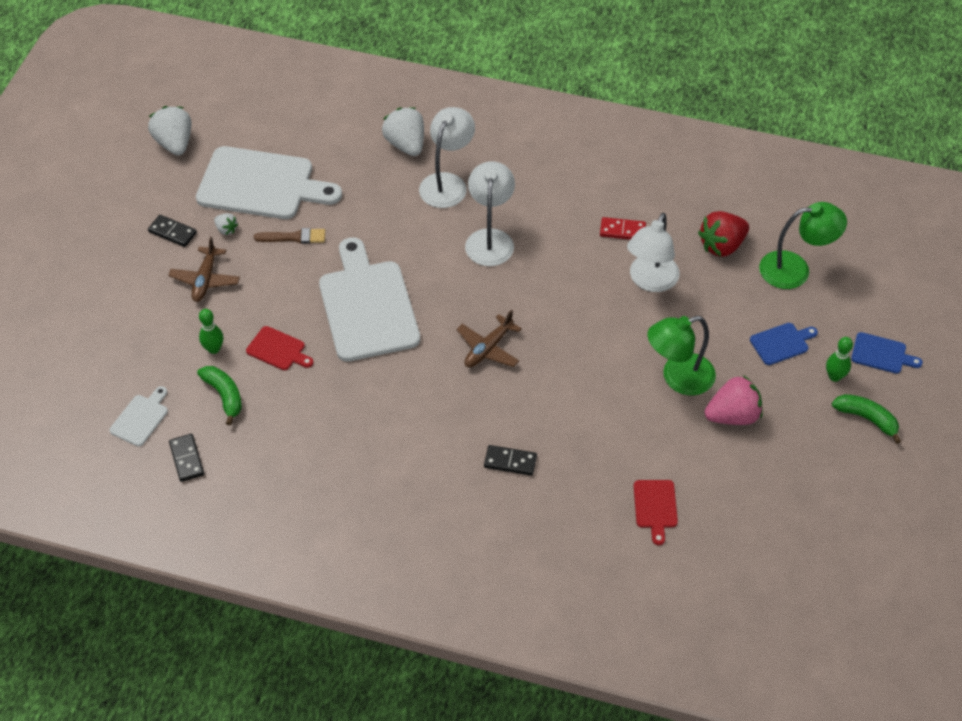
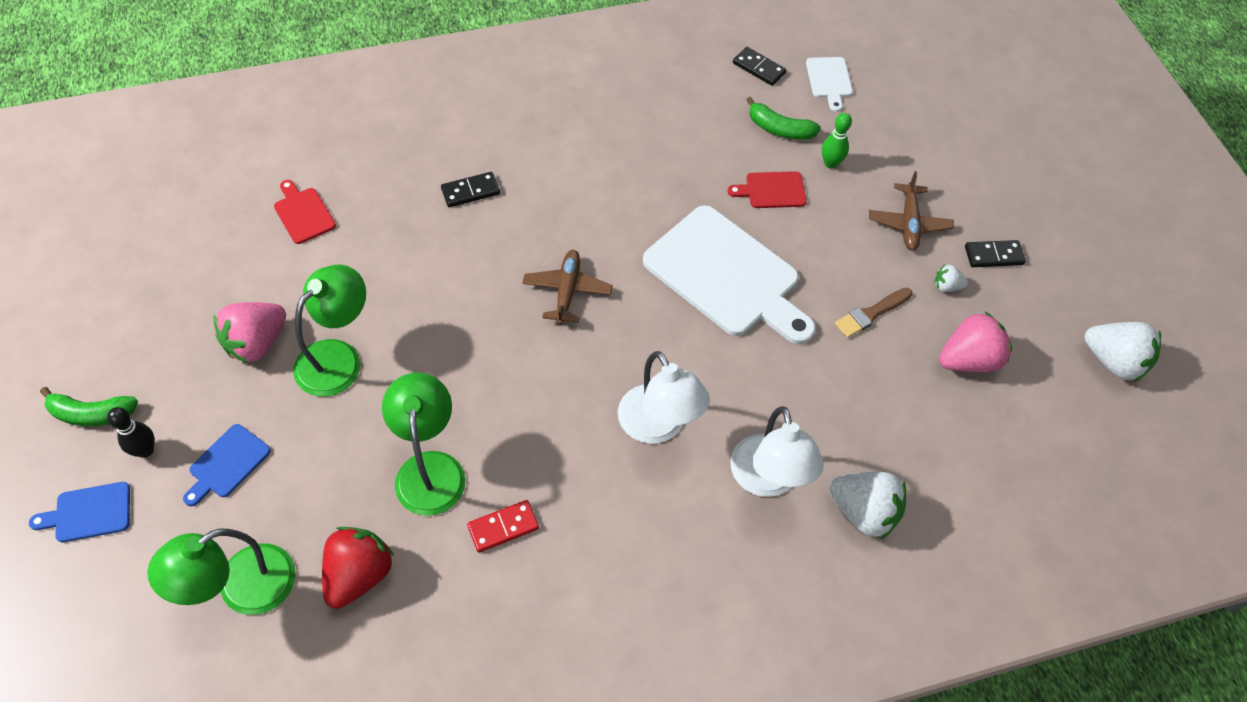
camera: 145 degrees right, 5 degrees up
brown plane [168,236,240,302] -> brown plane turned 150 degrees counterclockwise [869,171,954,251]
white cutting board [196,146,342,219] -> pink strawberry [939,312,1012,372]
white lamp [627,213,680,292] -> green lamp [382,373,465,516]
green bowling pin [826,337,853,382] -> black bowling pin [107,407,155,458]

